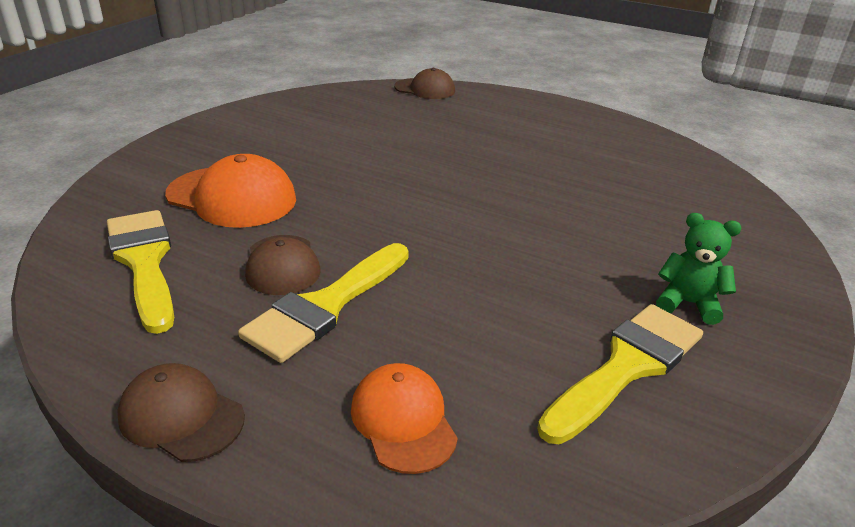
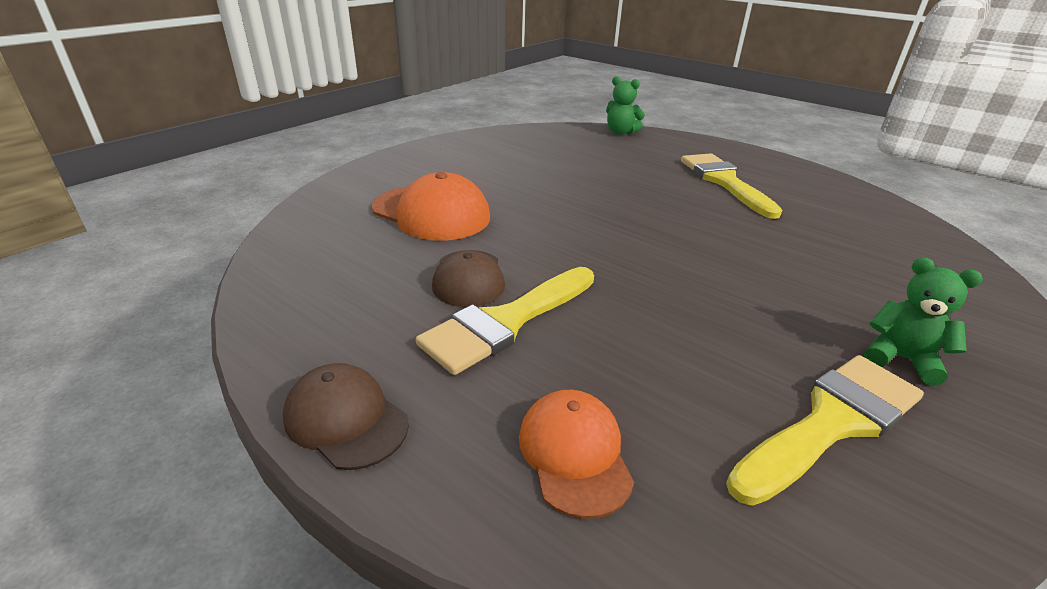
camera: 10 degrees right, 0 degrees up
yellow brush [107,210,174,334] -> yellow brush moved to [681,153,782,219]
brown cap [394,68,455,99] -> green teddy bear [606,76,645,135]

